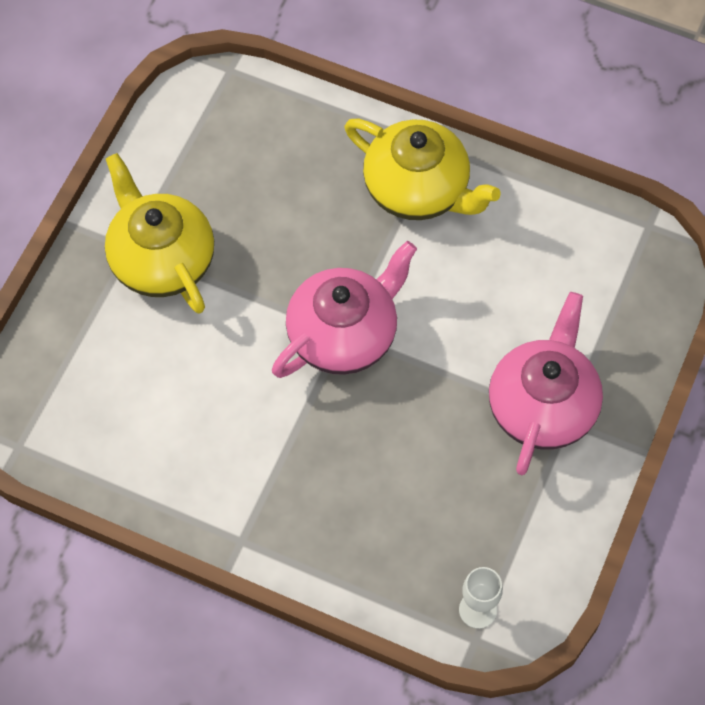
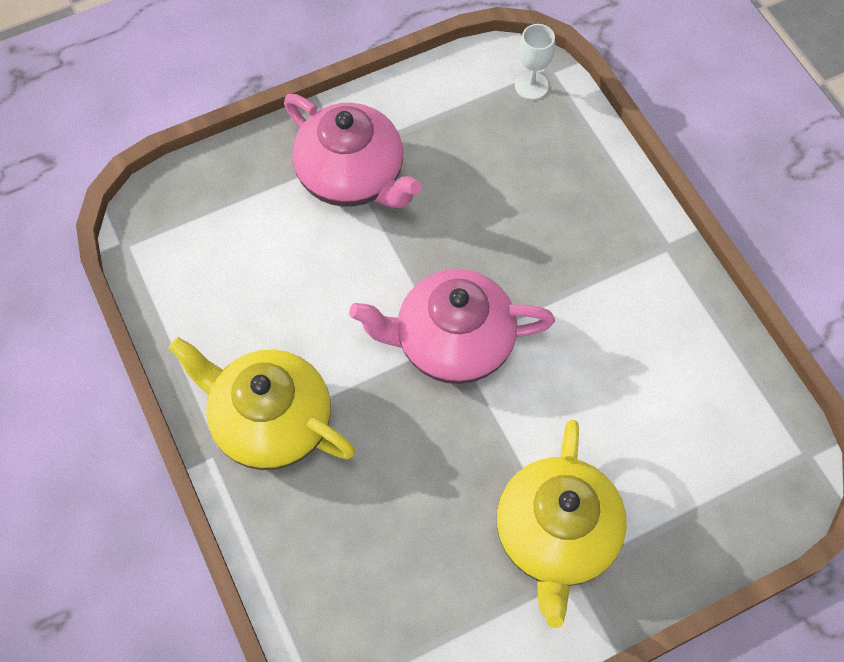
camera: 140 degrees left, 0 degrees up
yellow teapot [345,119,501,220] -> yellow teapot turned 45 degrees counterclockwise [169,337,356,470]
pink teapot [489,292,603,475] -> pink teapot turned 105 degrees counterclockwise [284,94,422,208]

